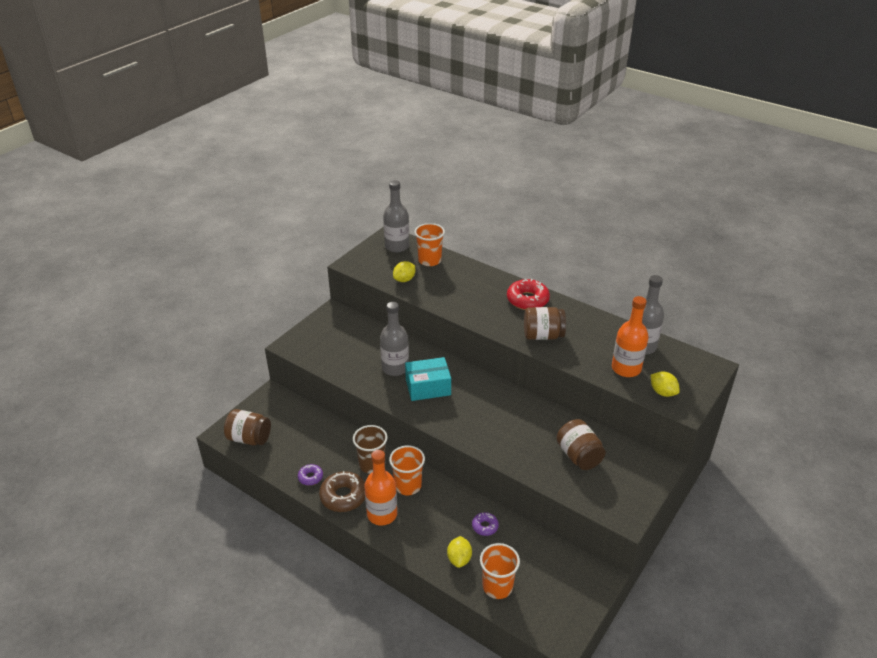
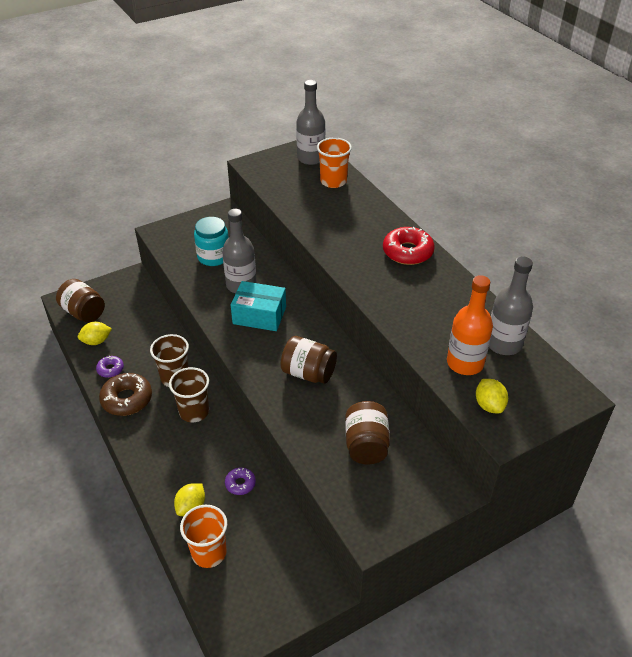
camera: 25 degrees right, 5 degrees up
orange bottle [364,450,397,526] -> none
orange cup [389,445,425,495] -> brown cup [169,367,209,423]
yellow lemon [393,261,415,282] -> yellow lemon moved to [78,322,112,345]
brown jar [524,307,566,340] -> brown jar moved to [281,336,337,384]
none -> turquoise jar [194,217,229,266]

